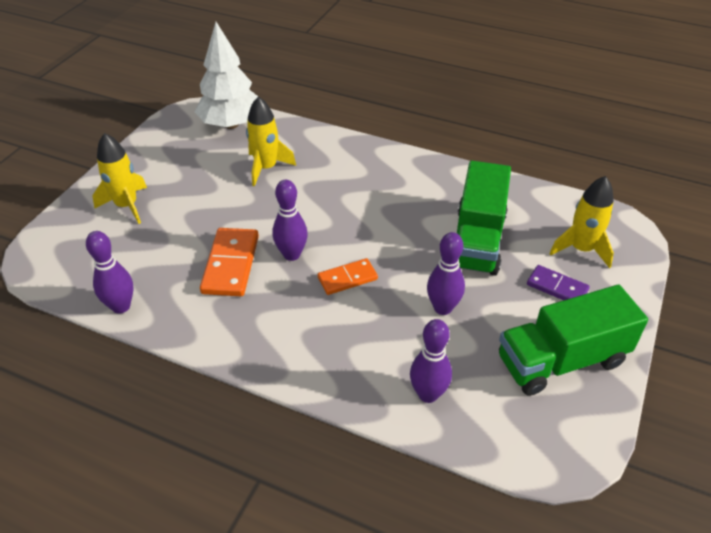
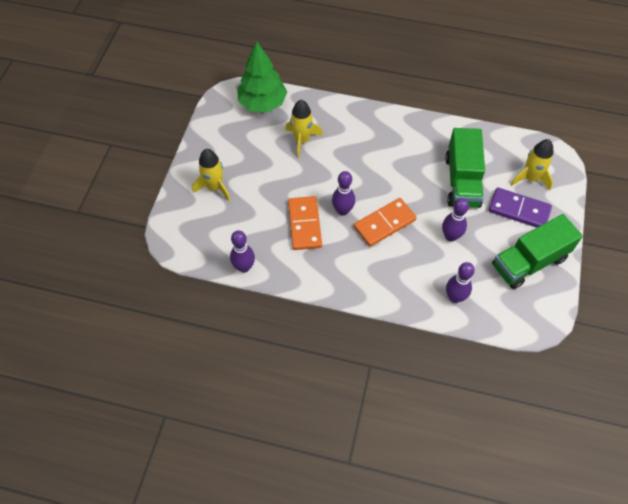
camera: 10 degrees left, 15 degrees up
white tree [195,22,258,129] -> green tree [238,42,287,112]
orange domino [318,258,378,295] -> orange domino [354,198,417,247], size x1.58
purple domino [527,265,590,300] -> purple domino [489,187,552,228], size x1.58

